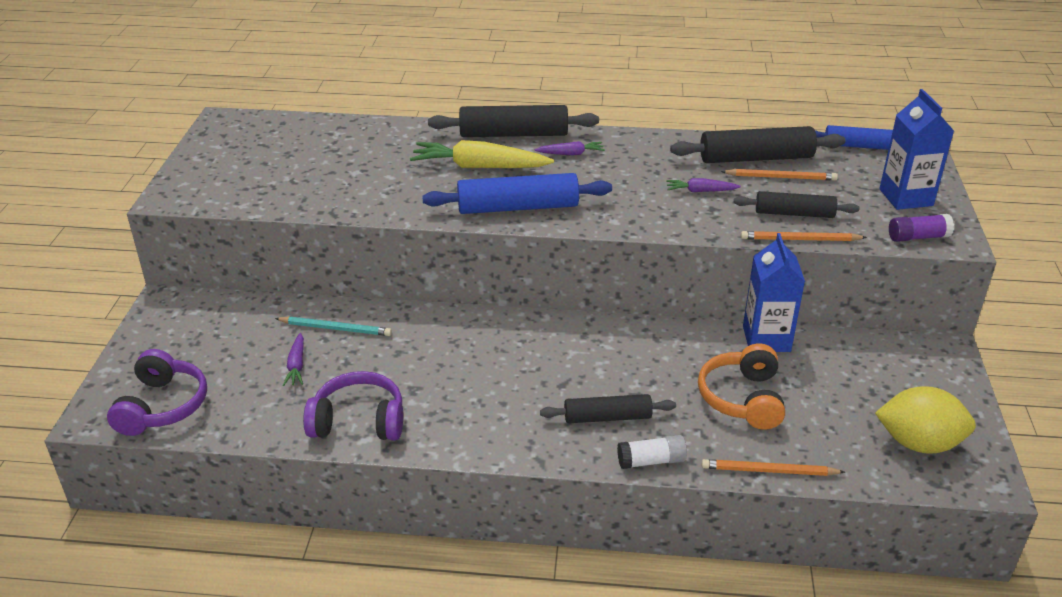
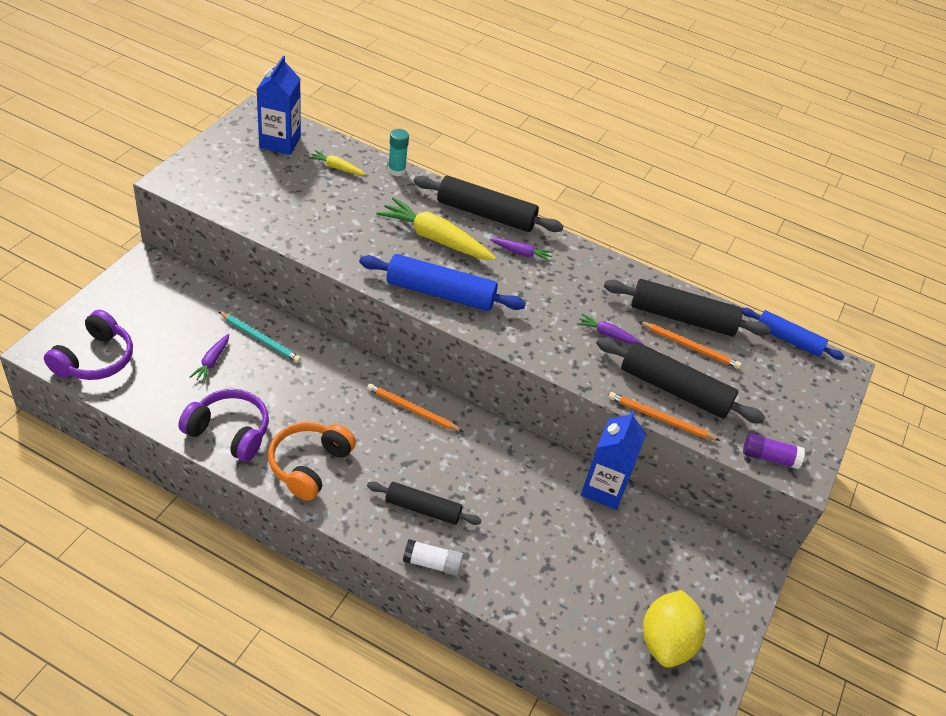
camera: 15 degrees right, 10 degrees up
orange headphones [698,343,785,430] -> orange headphones moved to [268,422,356,501]
orange pencil [701,459,845,476] -> orange pencil moved to [367,384,463,432]
black rolling pin [734,191,859,218] -> black rolling pin [596,338,766,424], size x1.55
yellow lemon [875,386,976,454] -> yellow lemon turned 75 degrees clockwise [643,590,705,668]
blue carton [879,89,954,210] -> blue carton moved to [257,56,301,155]
none -> yellow carrot [308,150,366,175]
none -> turquoise glue stick [388,129,409,176]

